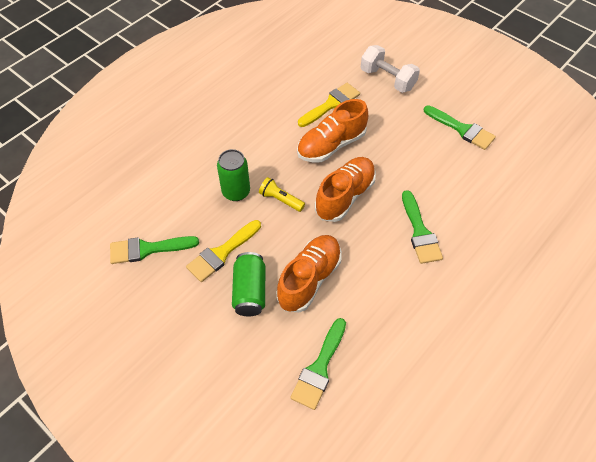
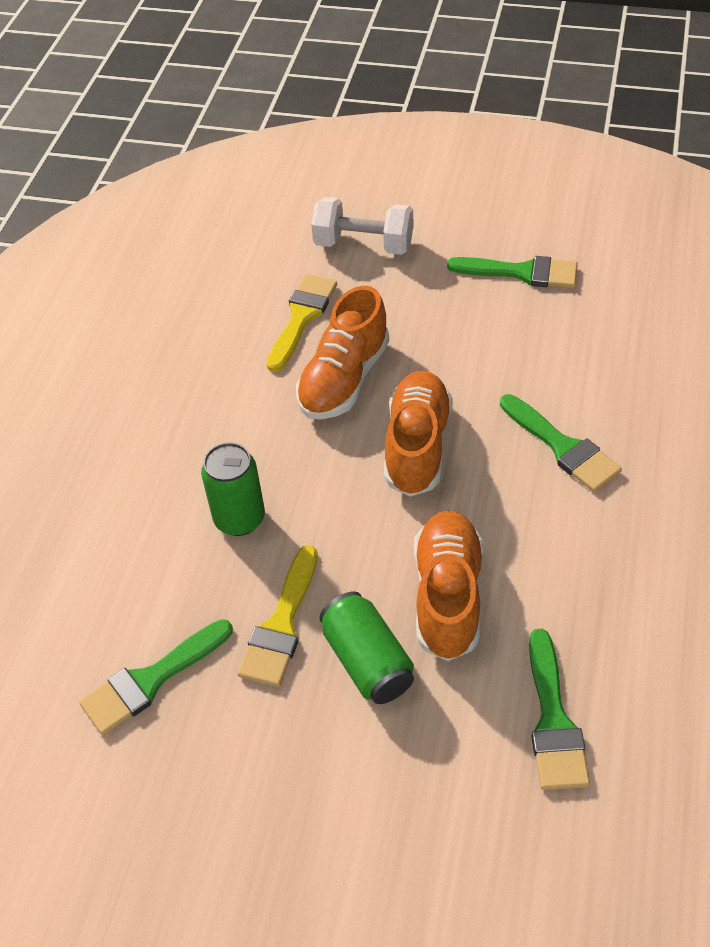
camera: 25 degrees left, 5 degrees down
yellow flashlight [259,177,305,212] -> none

